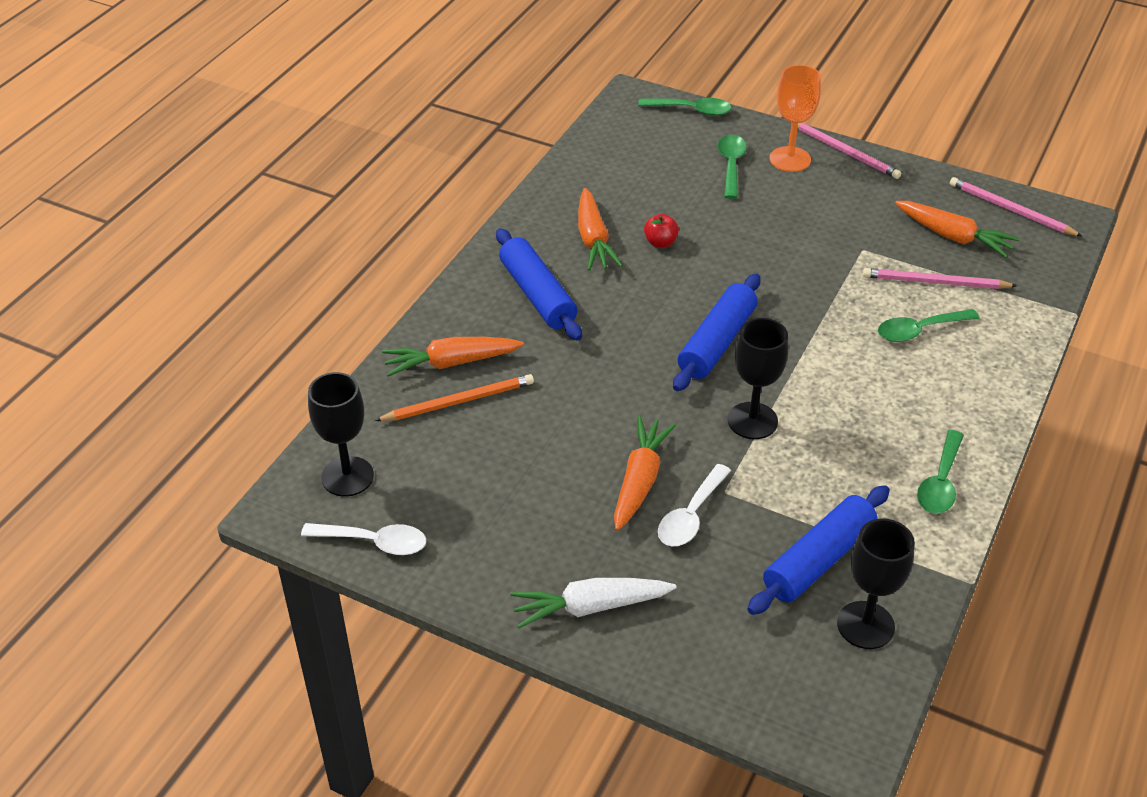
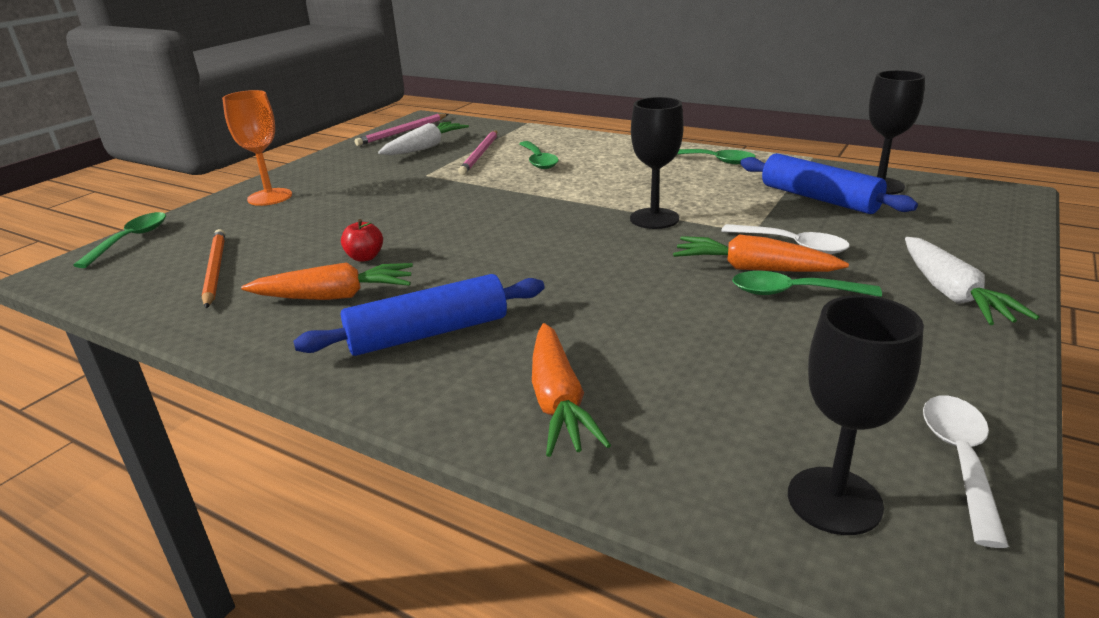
camera: 85 degrees left, 15 degrees down
orange pencil [375,374,534,421] -> orange pencil moved to [202,229,225,308]
blue rolling pin [673,274,760,391] -> none
green spoon [718,135,747,199] -> green spoon moved to [732,271,882,297]
pink pencil [790,122,901,179] -> none
orange carrot [895,201,1020,258] -> white carrot [378,121,469,155]

